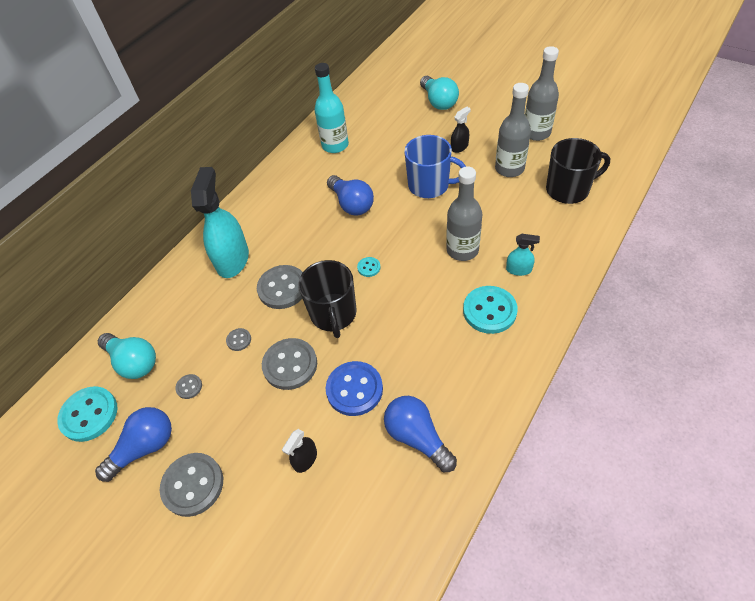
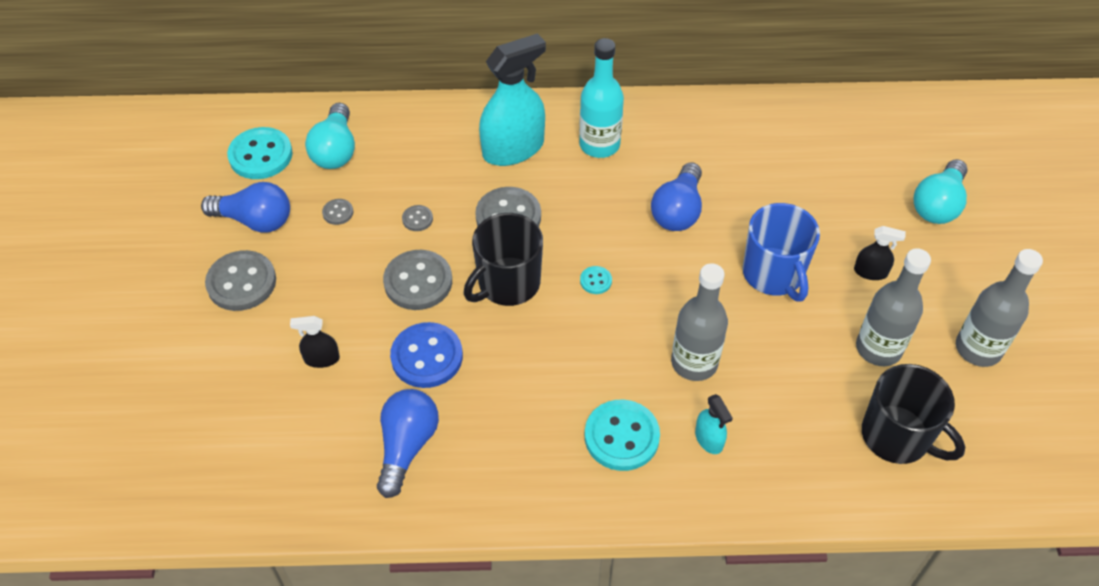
camera: 50 degrees right, 0 degrees up
turquoise bottle [315,63,349,153] -> turquoise bottle moved to [579,38,624,158]

